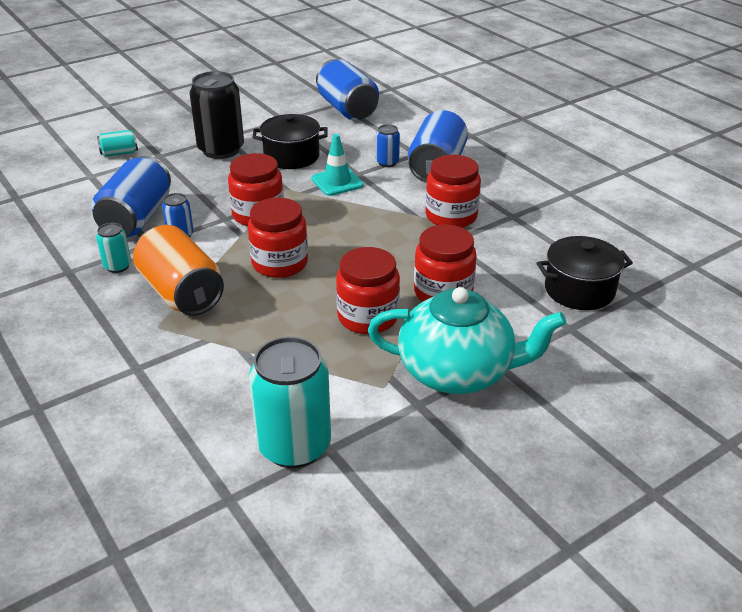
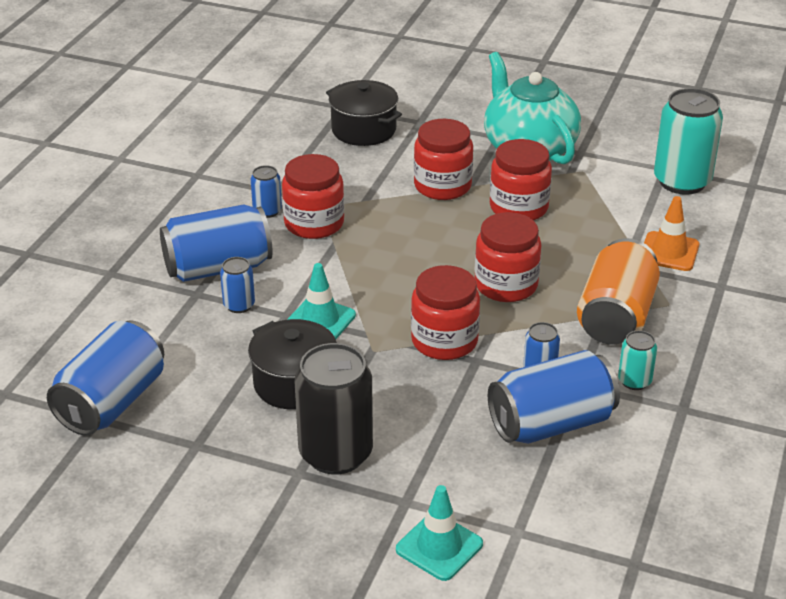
camera: 125 degrees left, 0 degrees up
turquoise can [97,130,138,157] -> turquoise traffic cone [396,485,483,581]
none -> blue can [251,165,282,218]
none -> orange traffic cone [644,196,699,271]

